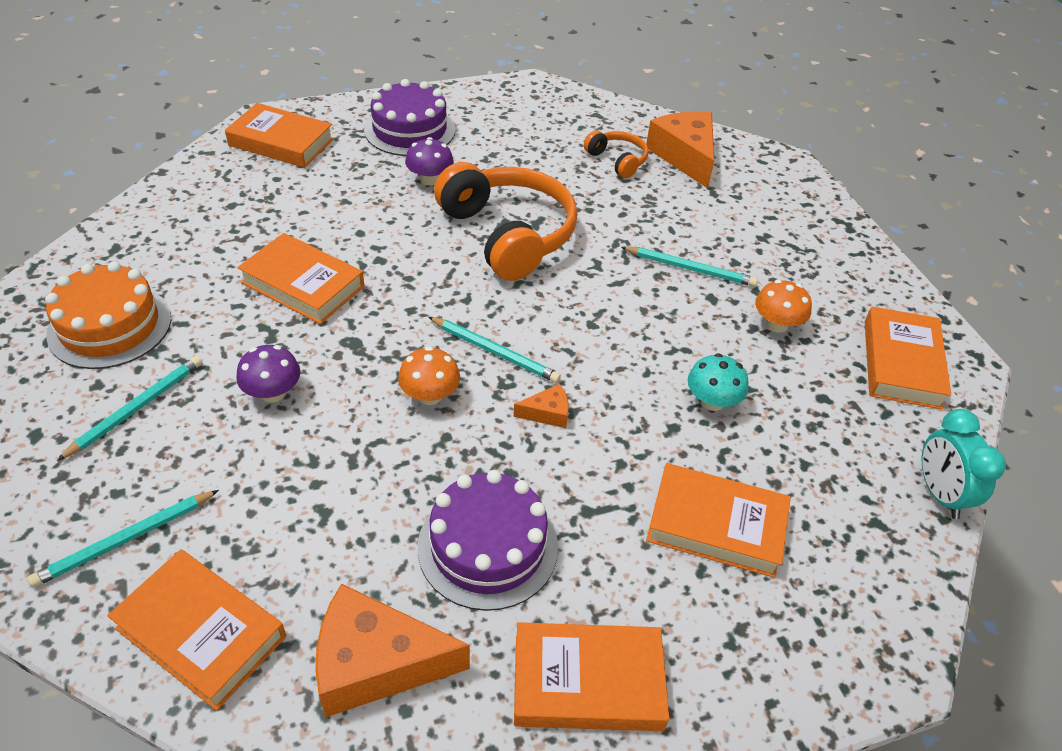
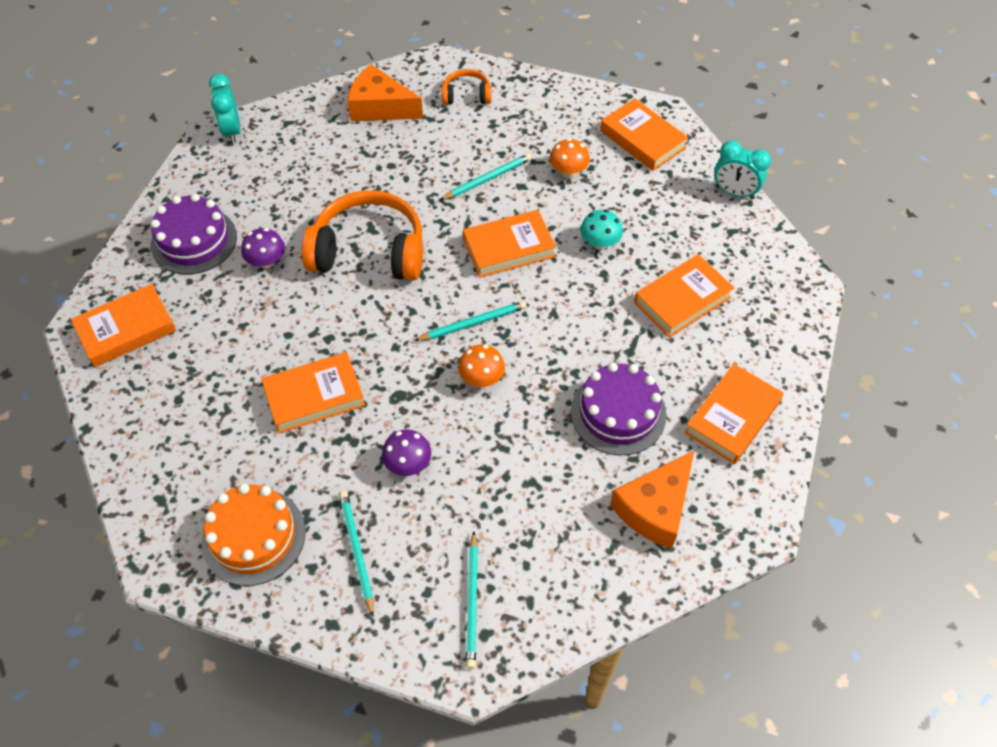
camera: 50 degrees left, 10 degrees up
orange book [107,549,286,711] -> orange book moved to [463,210,556,278]
orange cheese [514,384,569,428] -> none
orange headphones [584,130,649,178] -> orange headphones moved to [442,69,491,105]
none -> turquoise clock [209,74,241,143]

